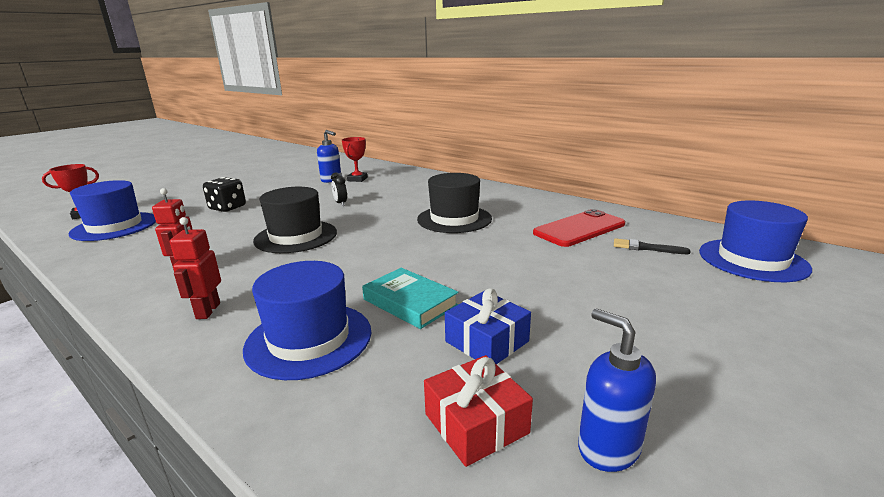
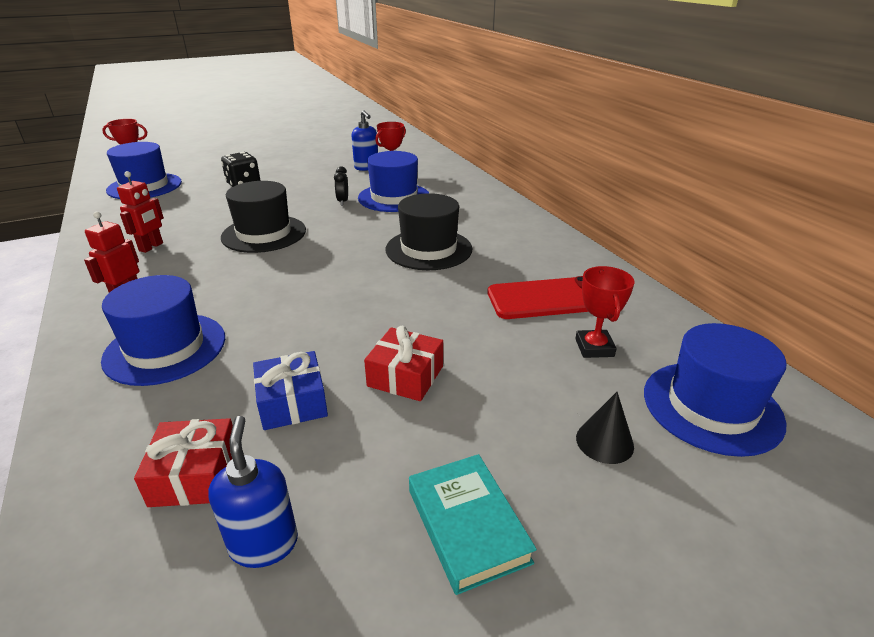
camera: 25 degrees right, 10 degrees up
turquoise book [362,268,459,329] -> turquoise book moved to [409,454,537,595]
black brush [614,238,691,254] -> red trophy [575,266,634,358]
none -> blue hat [358,151,429,212]
none -> red gift [364,326,443,401]
none -> black cone [576,392,634,464]

